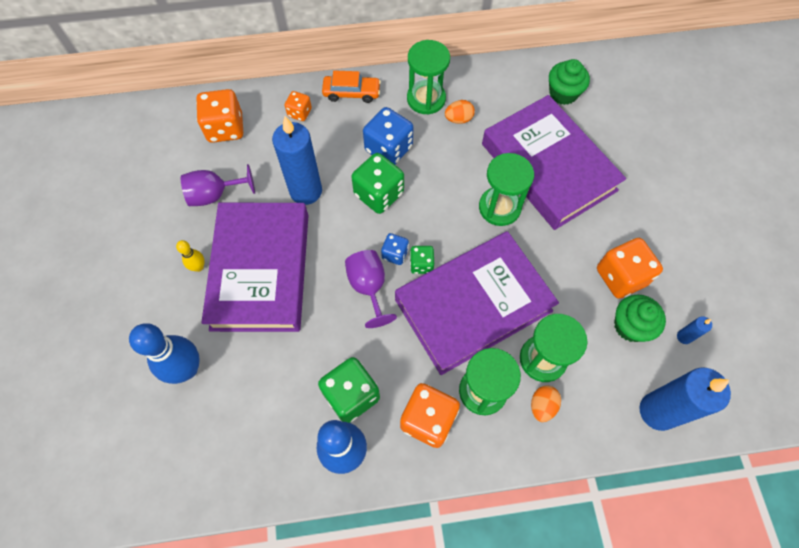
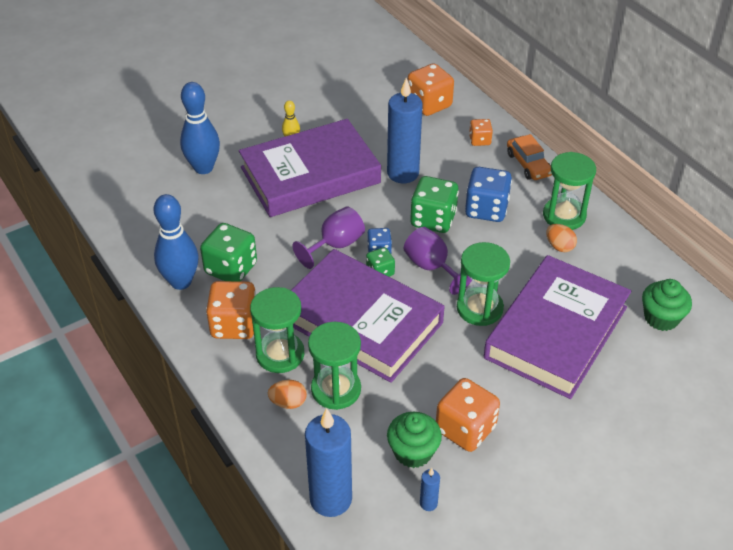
camera: 65 degrees right, 20 degrees down
purple goblet [181,164,255,206] -> purple goblet moved to [404,227,472,295]

